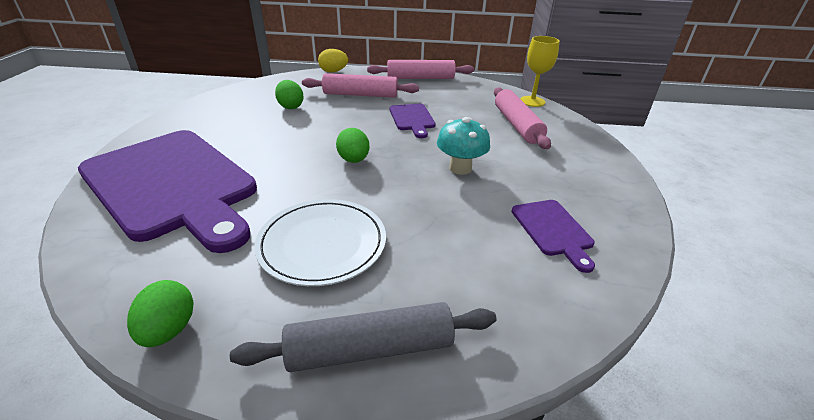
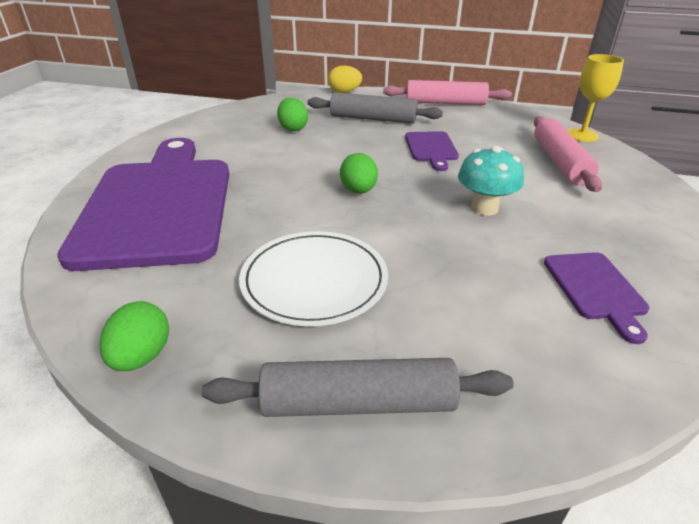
camera: 10 degrees right, 0 degrees up
purple cutting board [78,130,257,253] -> purple cutting board turned 150 degrees counterclockwise [57,138,229,271]
pink rolling pin [302,73,419,98] -> grey rolling pin [307,92,443,124]

